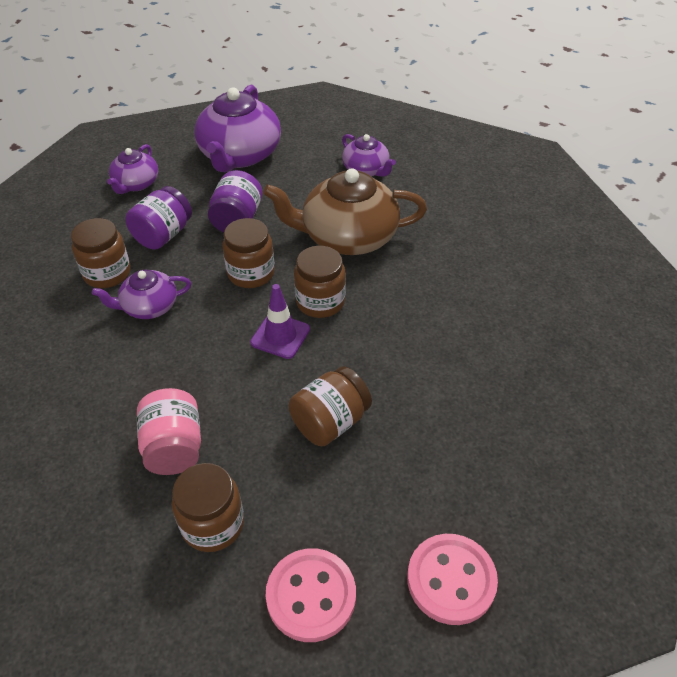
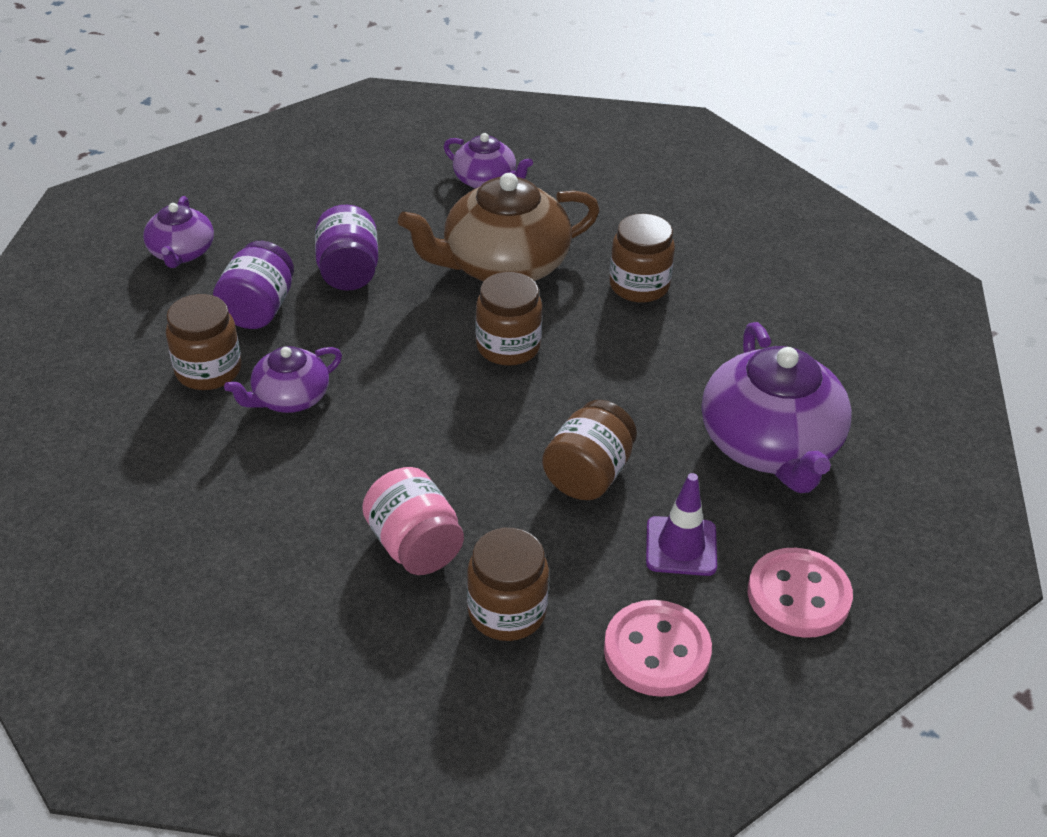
camera: 20 degrees left, 5 degrees down
purple teapot [194,85,281,172] -> purple teapot moved to [702,322,852,493]
brown jar [222,218,275,288] -> brown jar moved to [609,214,675,303]
purple traffic cone [250,284,310,359] -> purple traffic cone moved to [646,473,717,576]

